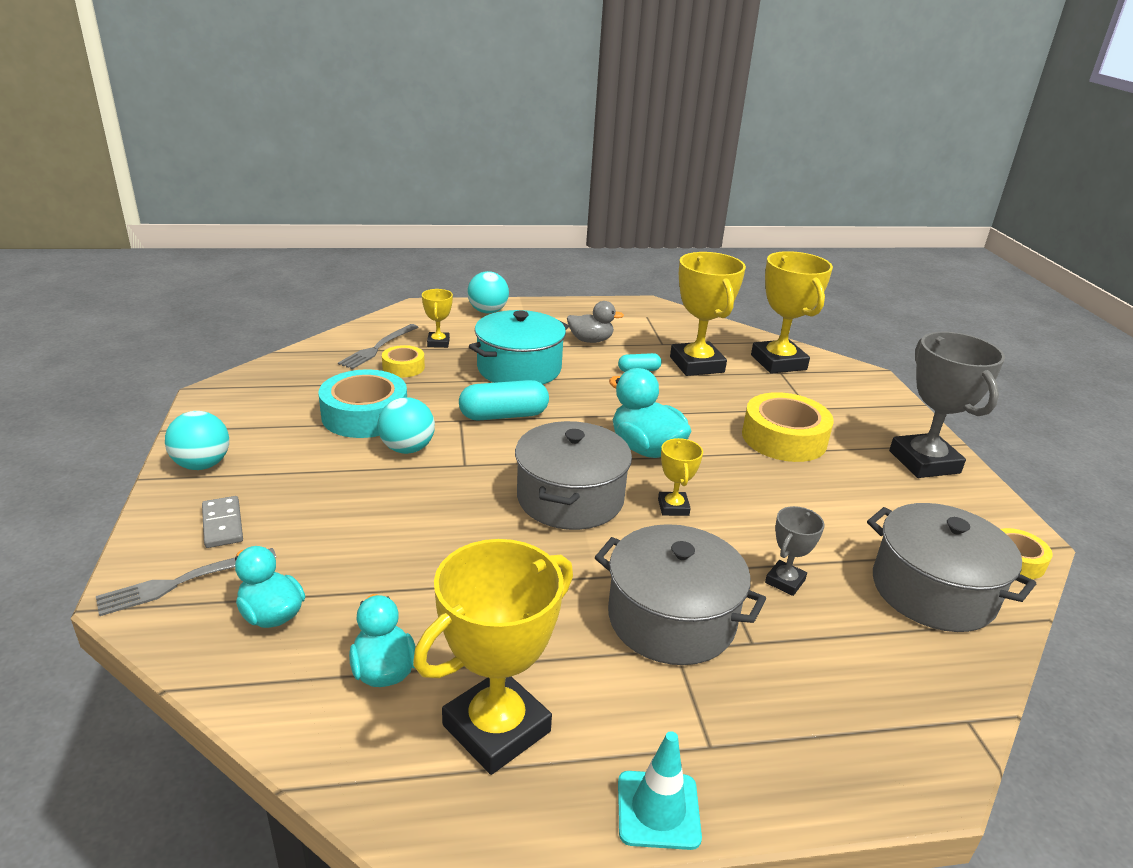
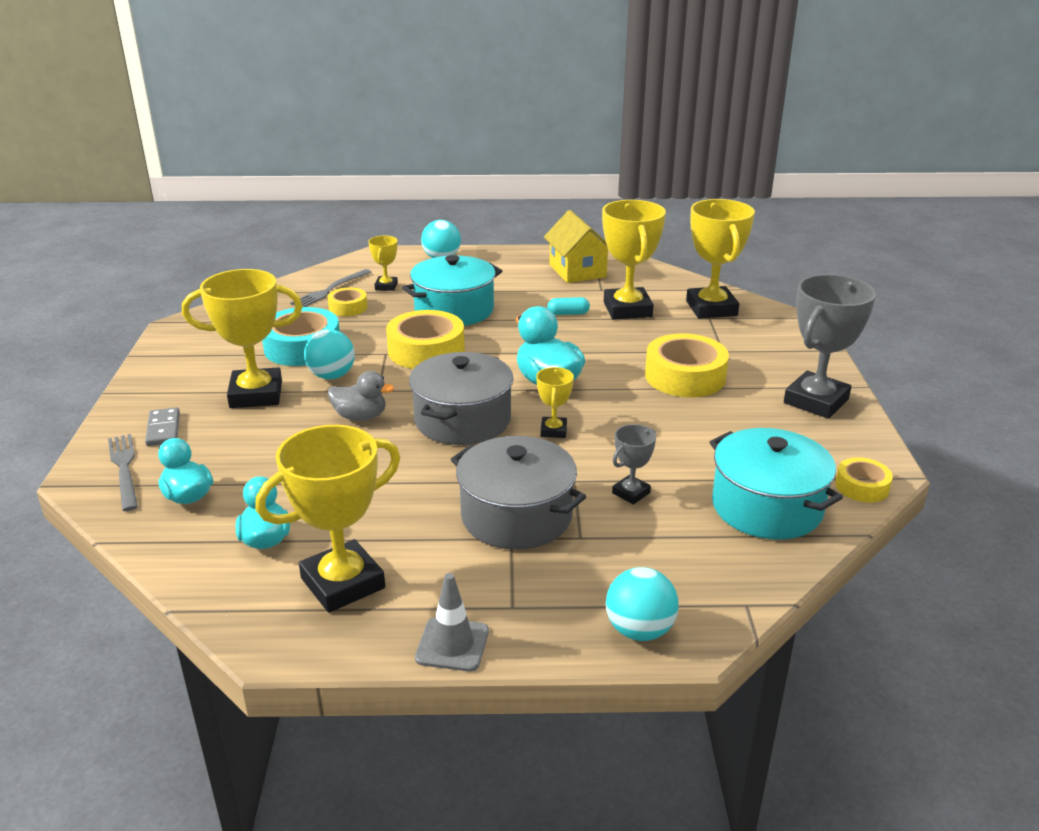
camera: 10 degrees right, 0 degrees up
grey fork [96,548,277,616] -> grey fork turned 90 degrees clockwise [108,434,138,511]
turquoise ball [165,411,229,470] -> turquoise ball moved to [606,567,679,641]
turquoise capsule [459,380,549,421] -> yellow tape [386,310,465,369]
grey duck [567,301,624,343] -> grey duck moved to [328,371,394,421]
turquoise traffic cone [618,731,702,850] -> grey traffic cone [415,573,489,672]
grey pot [867,503,1036,632] -> turquoise pot [710,428,843,540]
grey trophy [889,332,1005,478] -> grey trophy turned 45 degrees clockwise [784,274,876,419]
none -> yellow trophy [182,269,302,408]
none -> yellow house [544,210,608,283]

